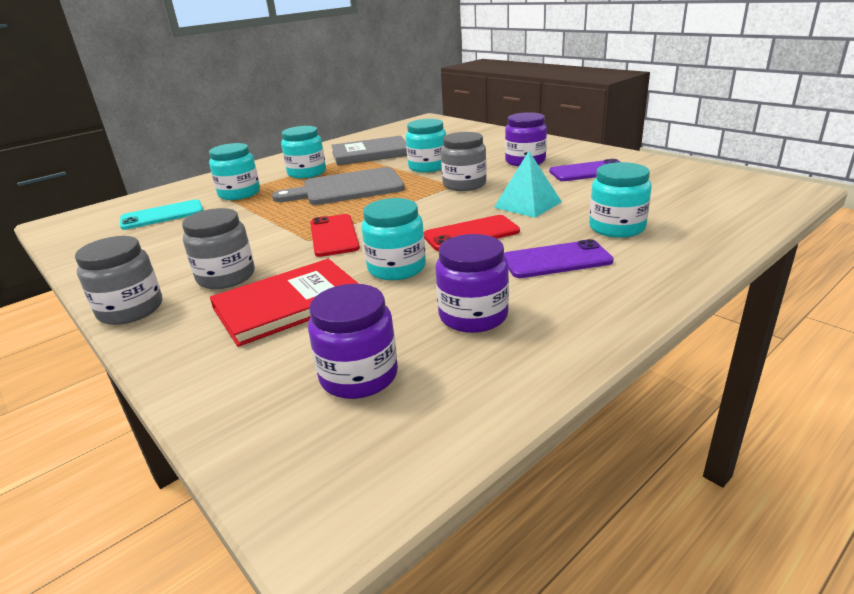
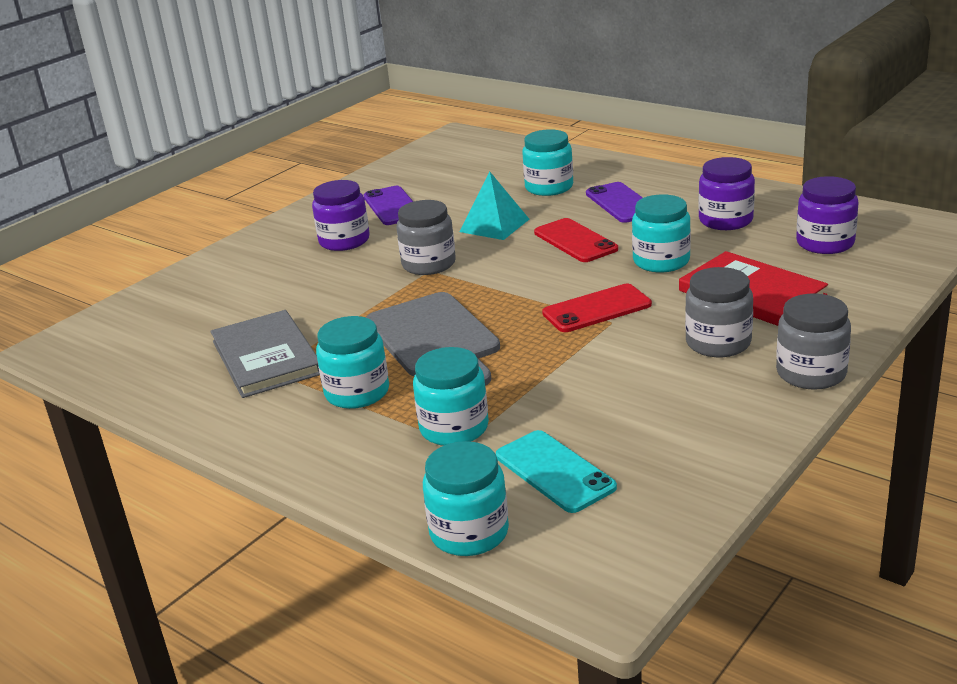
camera: 100 degrees left, 0 degrees up
turquoise jar [406,119,446,172] -> turquoise jar moved to [423,441,509,556]

